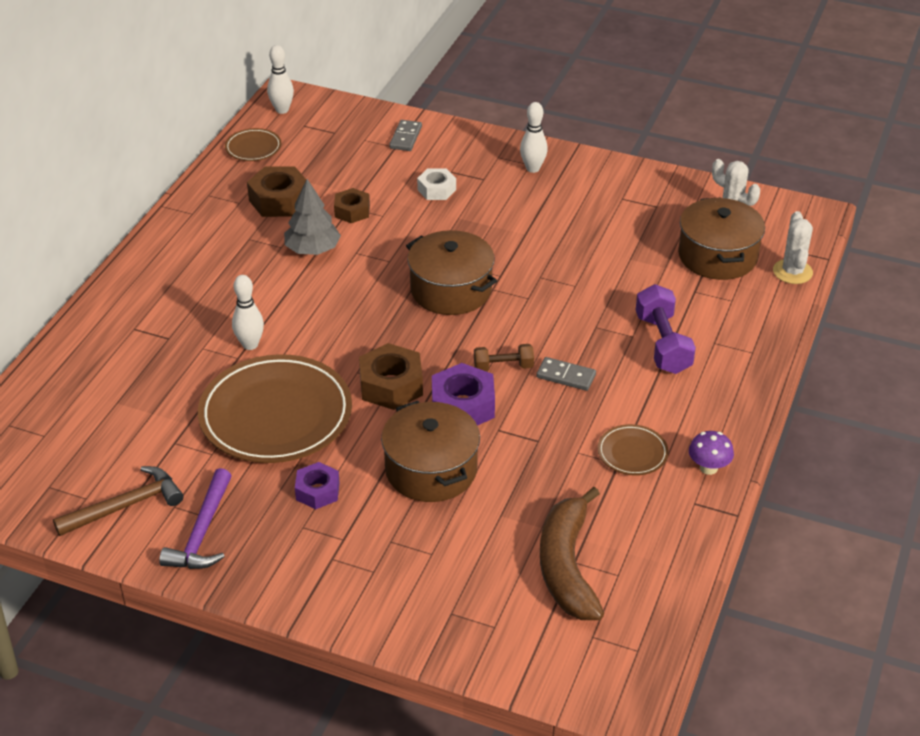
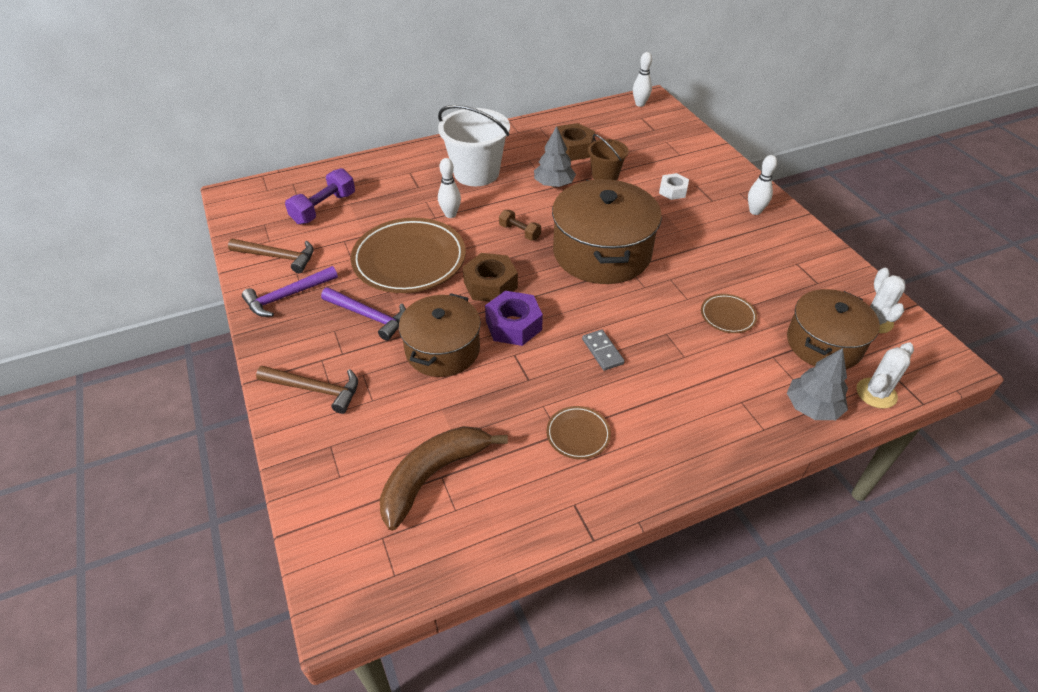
camera: 45 degrees right, 5 degrees up
brown plate [225,128,282,161] -> brown plate moved to [701,294,757,333]
purple nut [295,462,340,509] -> purple hammer [321,287,406,341]
brown nut [334,188,370,223] -> brown bucket [588,134,628,180]
grey domino [389,120,422,151] -> none
brown pot [406,230,497,315] -> brown pot [552,179,662,284], size x1.51
brown dumbbell [474,344,534,371] -> brown dumbbell moved to [499,210,541,241]
purple dumbbell [636,284,696,374] -> purple dumbbell moved to [285,168,355,224]
purple mushroom [689,431,734,475] -> none
none -> brown hammer [256,366,358,414]
none -> white bucket [438,105,510,186]
none -> grey tree [787,348,848,420]

